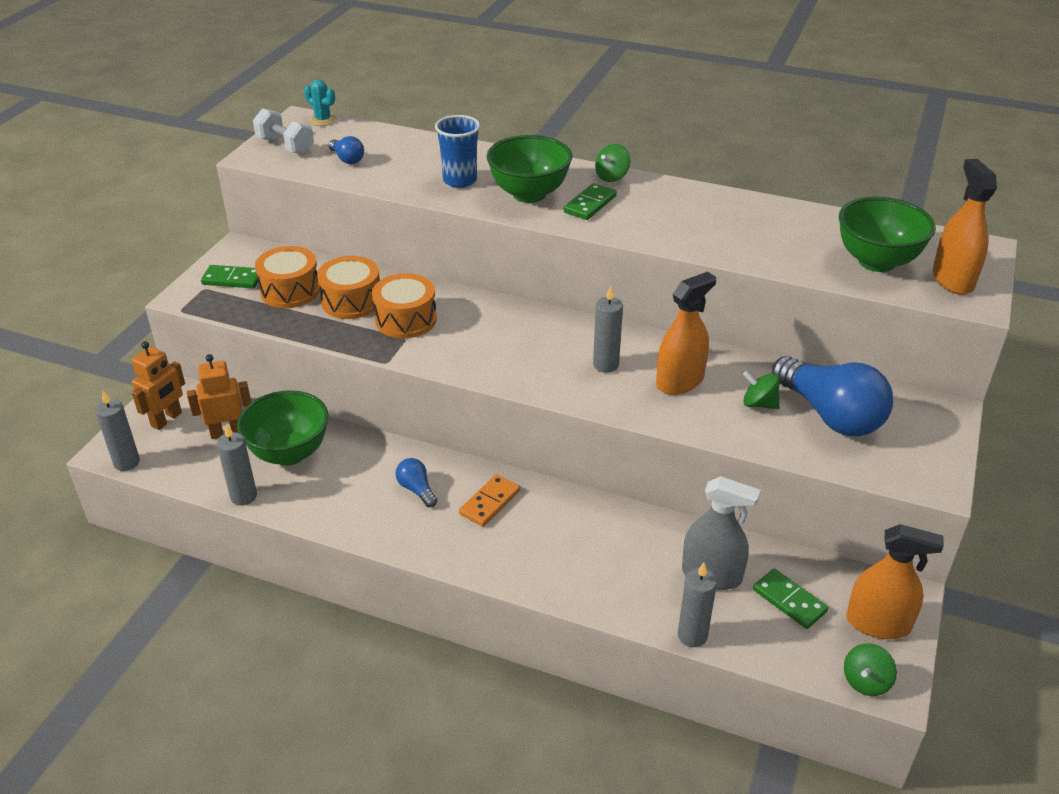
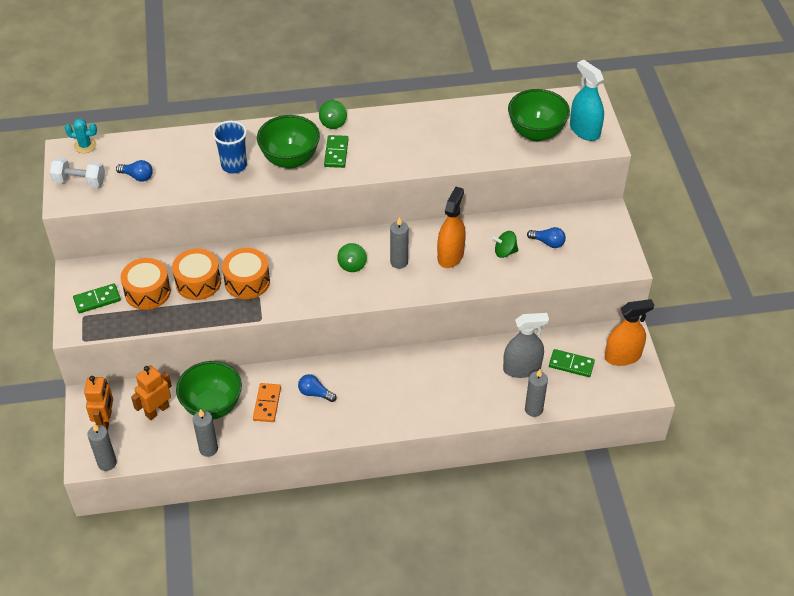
camera: 30 degrees left, 10 degrees up
orange domino [459,474,520,527] -> orange domino moved to [253,383,281,422]
blue light bulb [772,356,893,437] -> blue light bulb [527,227,566,248], size x0.45
green spinning top [844,643,897,696] -> green spinning top moved to [337,243,367,272]
orange spray bottle [933,159,997,295] -> turquoise spray bottle [570,60,604,141]

